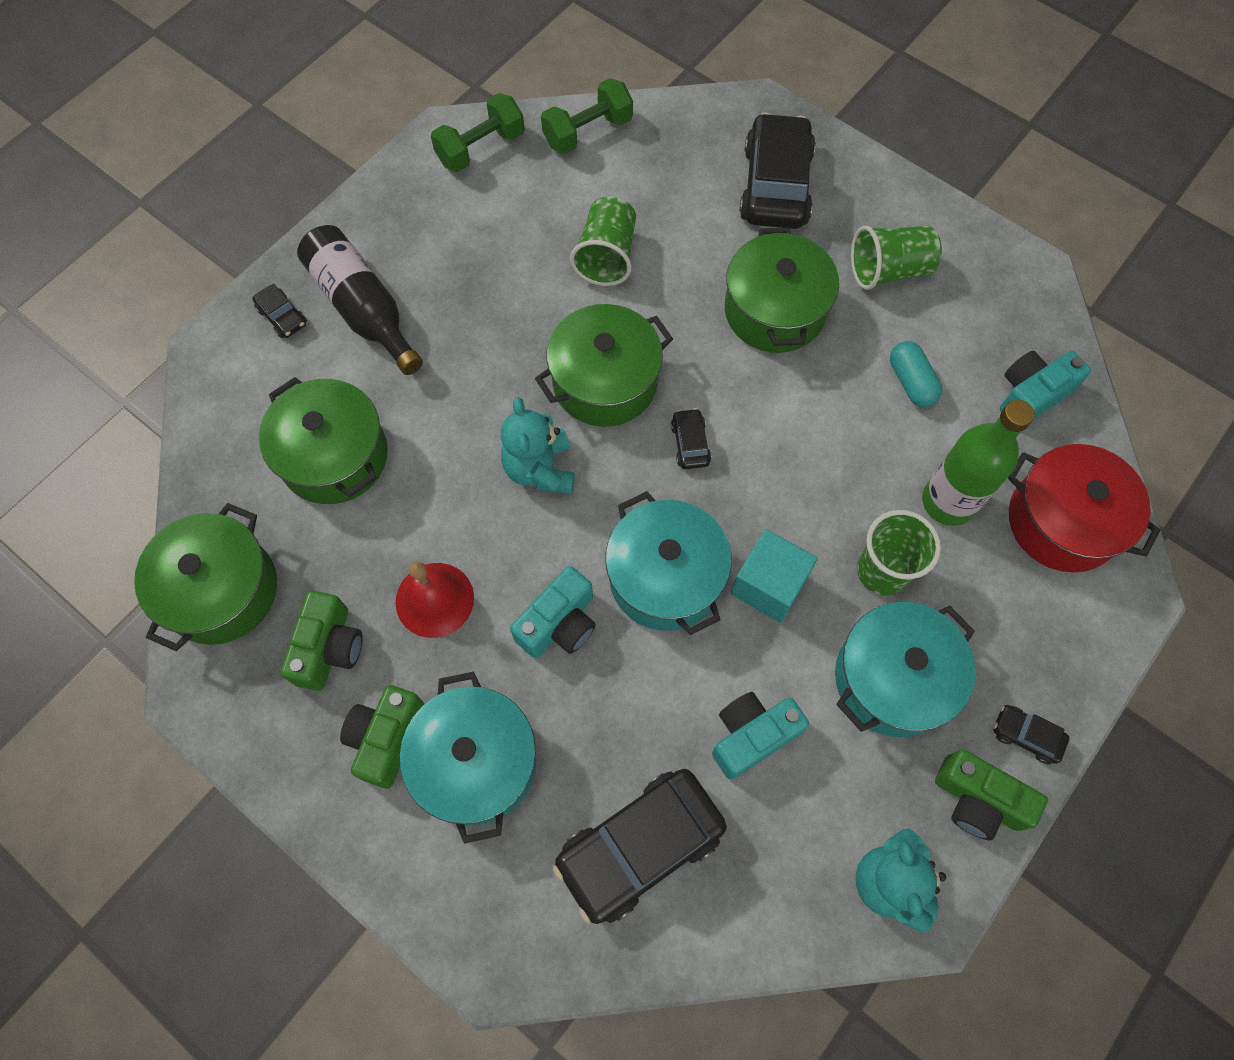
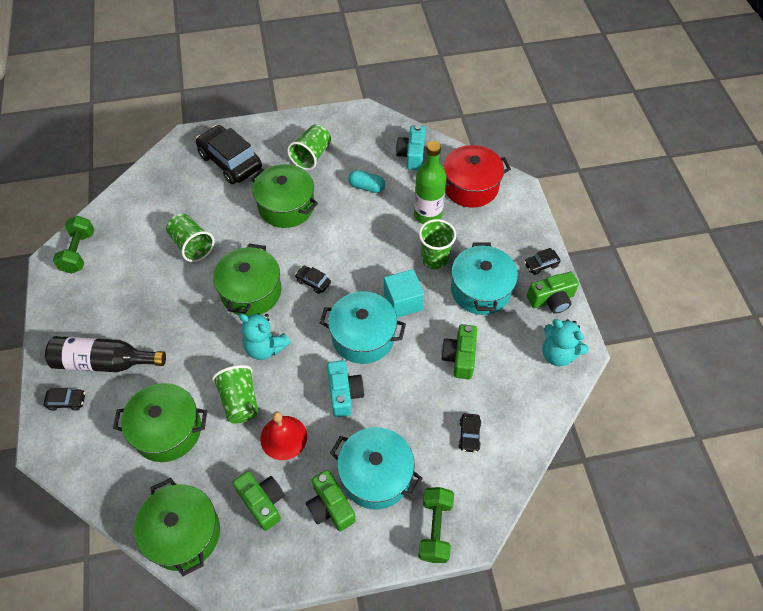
camera: 50 degrees left, 10 degrees down
green dumbbell [541,78,633,154] -> green dumbbell moved to [418,487,454,563]
black car [553,769,727,924] -> black car [458,413,481,452], size x0.44
turquoise camera [712,692,809,780] -> green camera [441,324,477,379]
none -> green cup [212,365,259,424]

